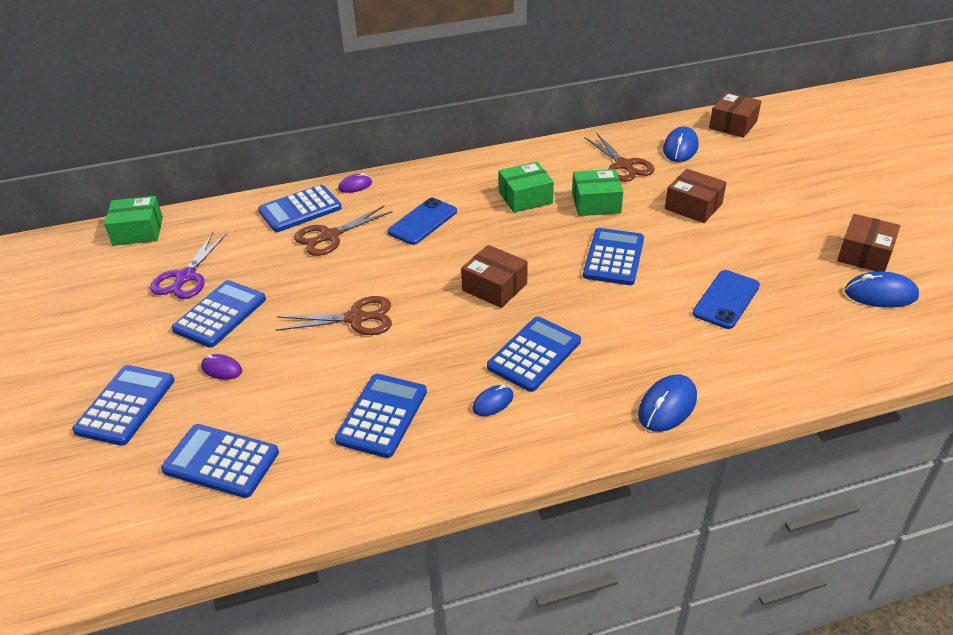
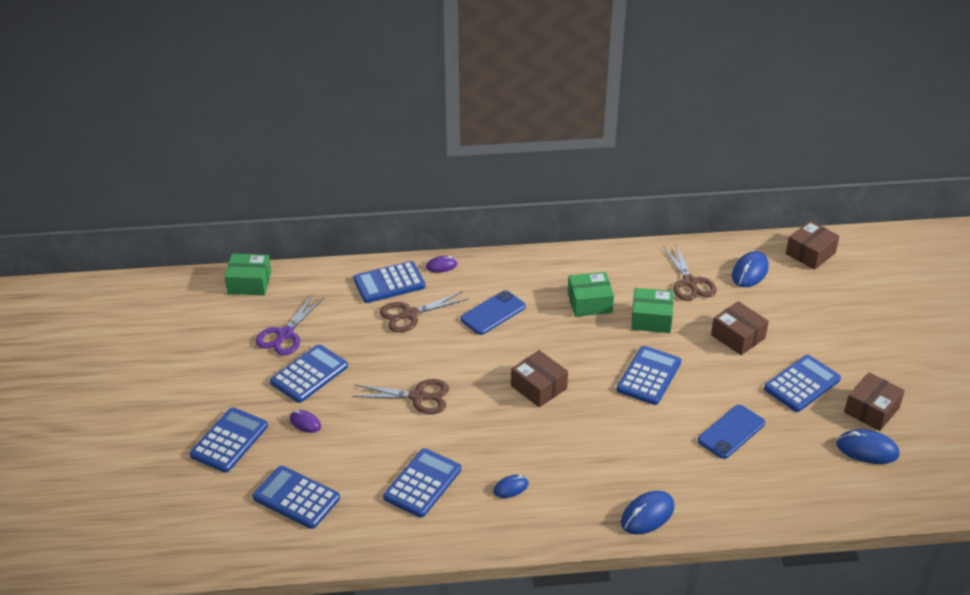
camera: 10 degrees right, 0 degrees up
blue calculator [487,317,581,392] -> blue calculator moved to [764,355,841,412]

